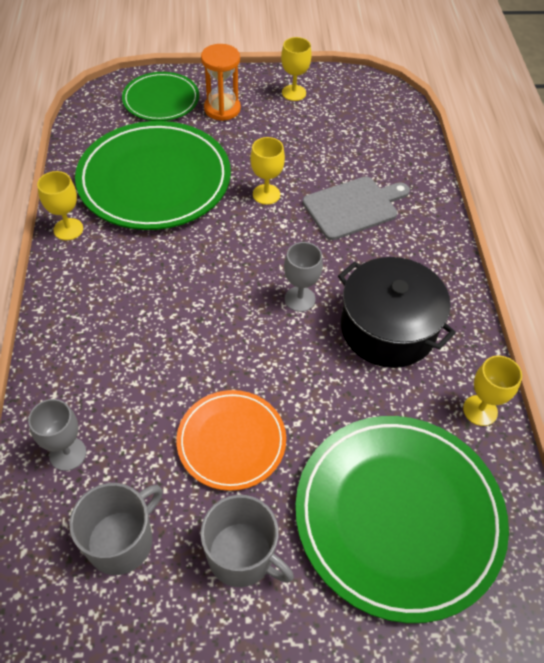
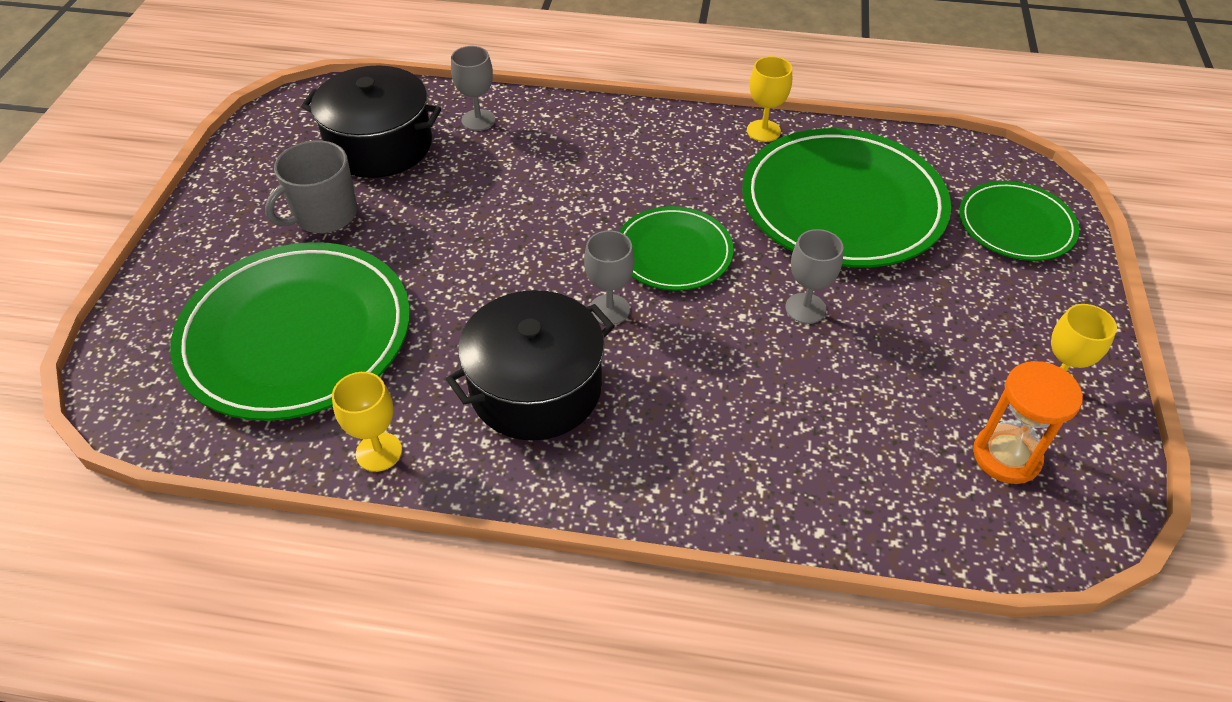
camera: 105 degrees right, 5 degrees down
grey mug [69,483,163,575] -> black pot [301,65,441,178]
orange plate [176,390,286,491] -> none
orange hourglass [201,44,241,121] -> orange hourglass moved to [973,361,1083,484]
yellow goblet [250,137,285,205] -> grey goblet [785,229,843,324]
grey cutting board [303,177,410,240] -> none
none -> green plate [619,206,734,291]

